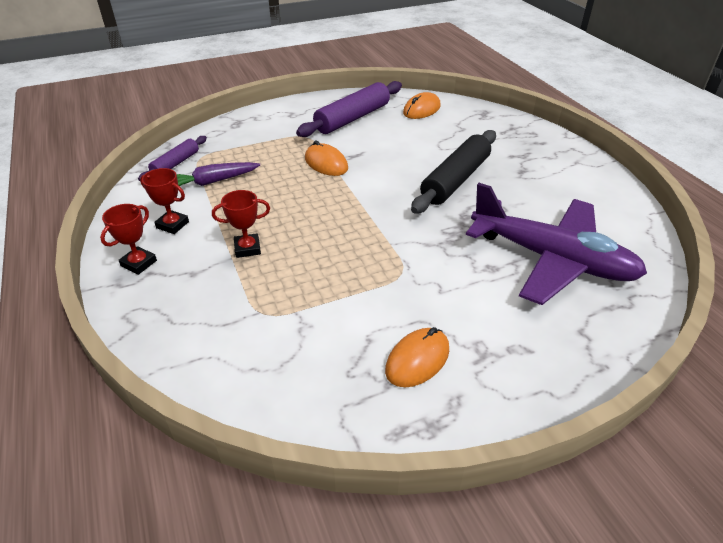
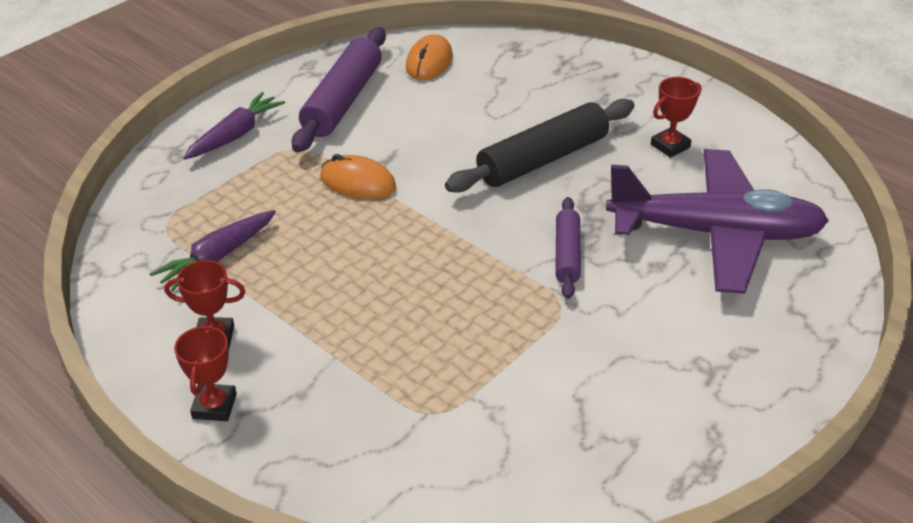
camera: 25 degrees left, 0 degrees up
purple rolling pin [138,136,207,181] -> purple rolling pin moved to [555,197,581,299]
red trophy [212,190,270,258] -> red trophy moved to [651,77,701,158]
orange mouse [385,327,449,387] -> none
black rolling pin [411,130,496,214] -> black rolling pin turned 45 degrees clockwise [445,99,635,193]
none -> purple carrot [183,92,285,159]

